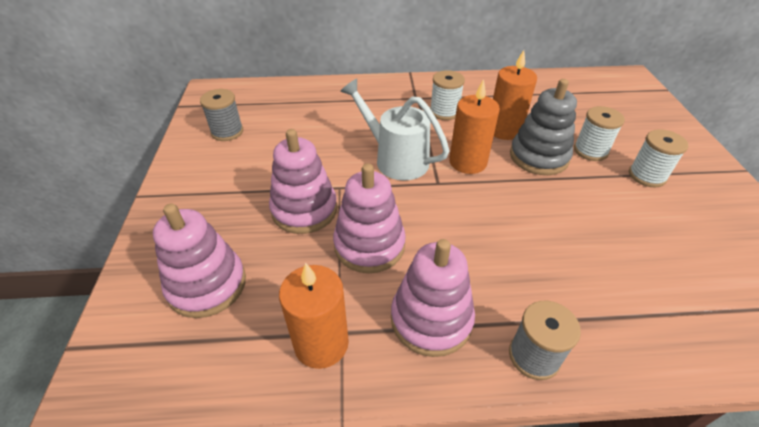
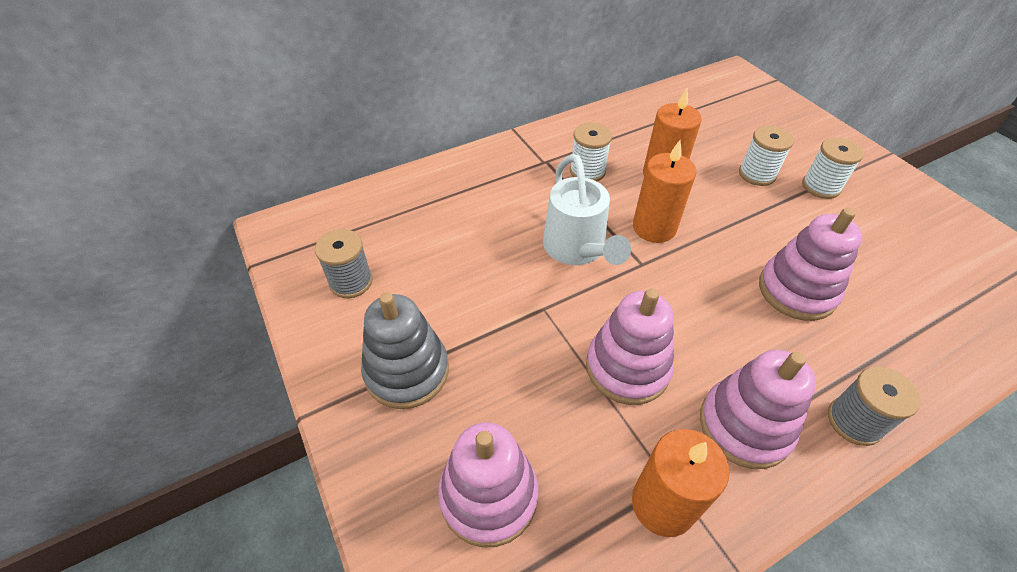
camera: 25 degrees left, 5 degrees up
pink stacking toy [269,129,337,234] -> pink stacking toy moved to [759,208,862,321]
white watering can [340,79,450,181] -> white watering can turned 120 degrees counterclockwise [543,154,631,265]
grey stacking toy [510,79,577,175] -> grey stacking toy moved to [361,293,449,409]

